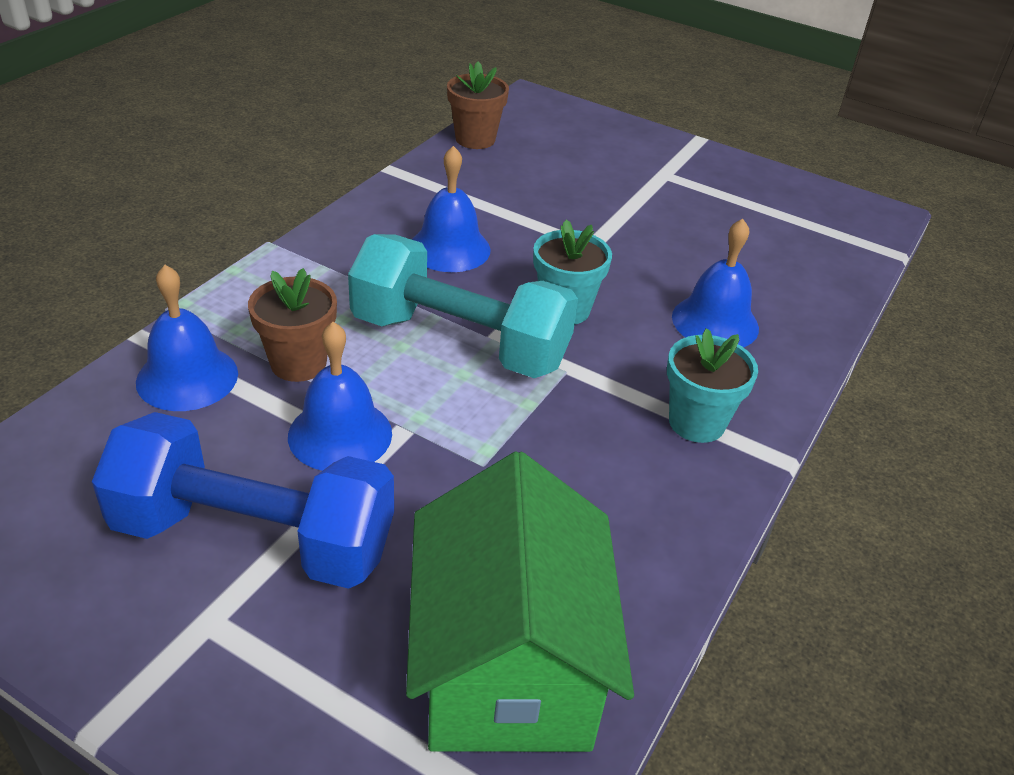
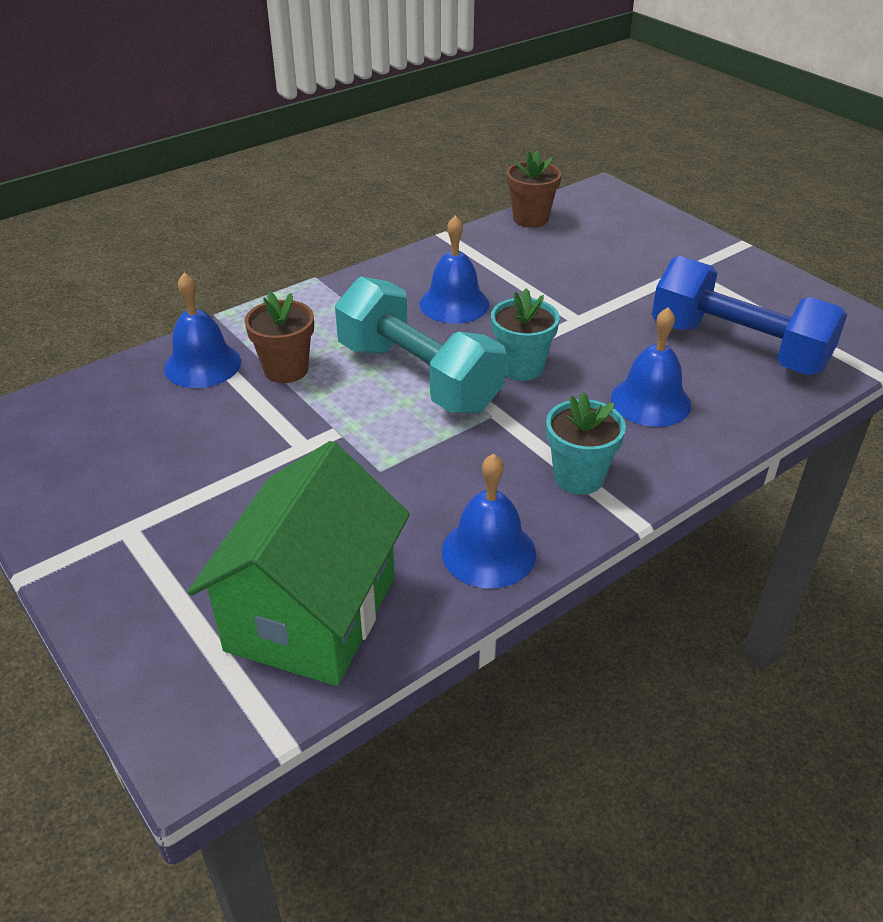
camera: 25 degrees right, 0 degrees up
blue dumbbell [92,412,394,589] -> blue dumbbell moved to [652,256,847,375]
blue bell [288,322,392,471] -> blue bell moved to [442,453,536,588]

